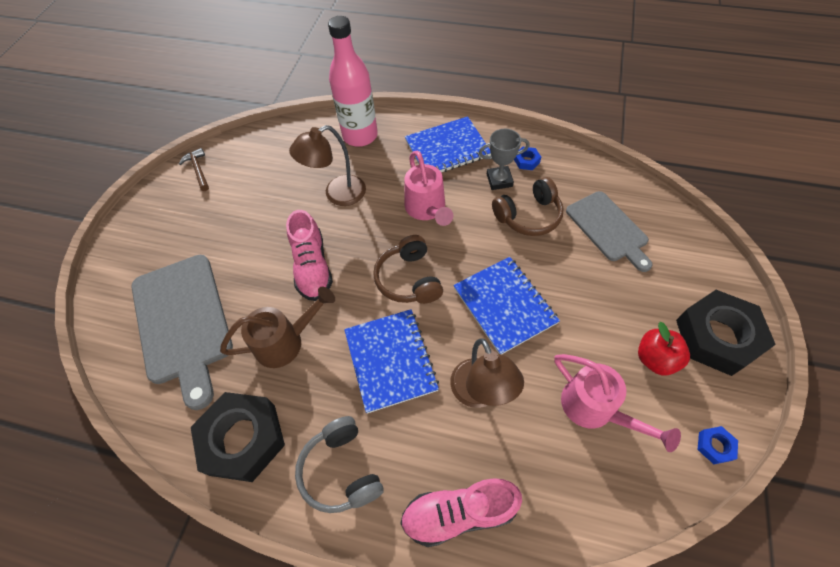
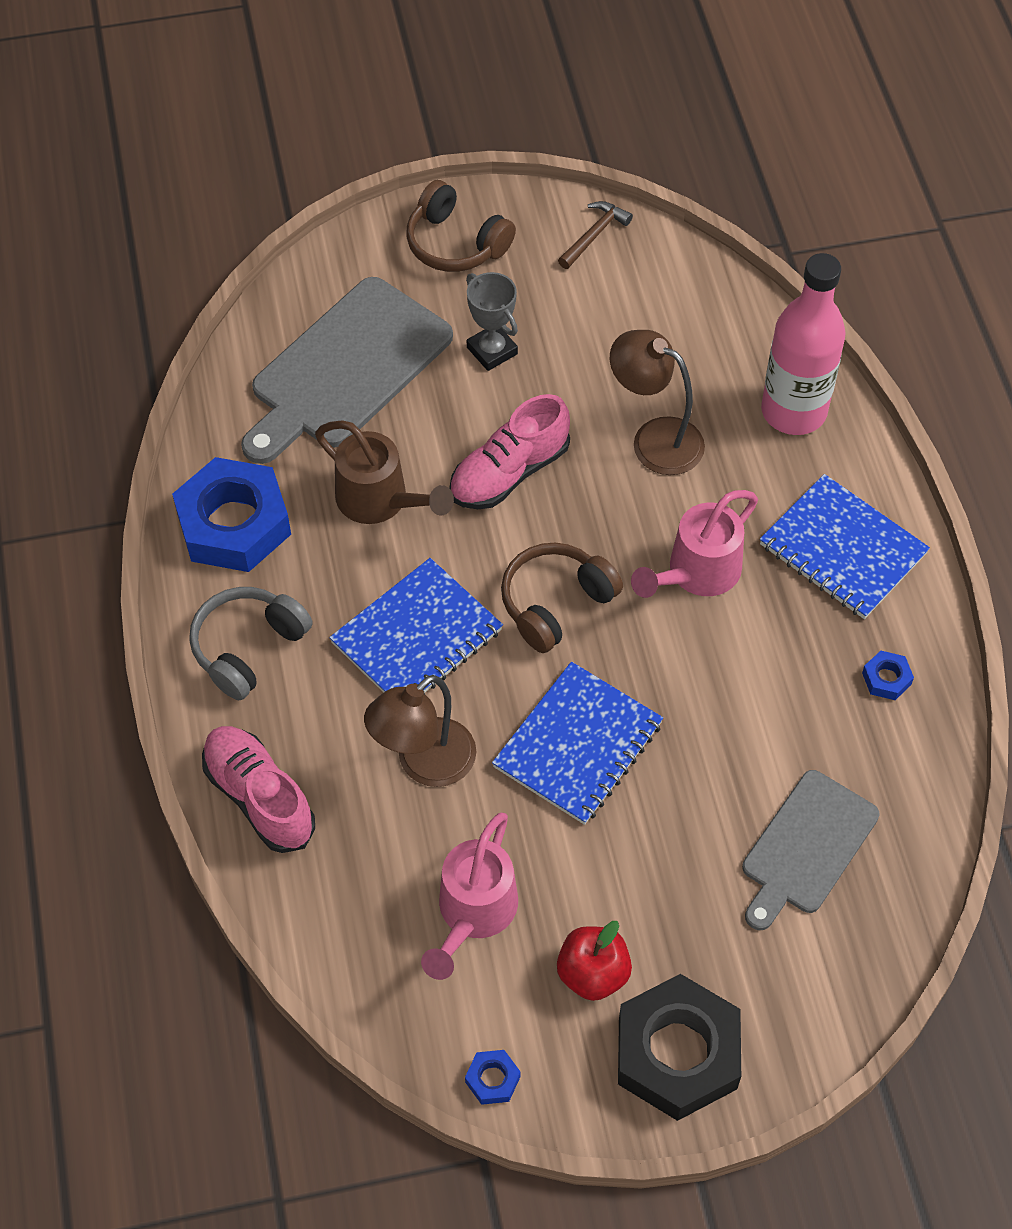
camera: 60 degrees right, 0 degrees up
black nut [191,392,285,482] -> blue nut [172,457,291,572]
grey trophy [479,129,529,190] -> grey trophy moved to [466,272,518,371]
brown headphones [492,177,564,236] -> brown headphones moved to [406,180,516,272]

